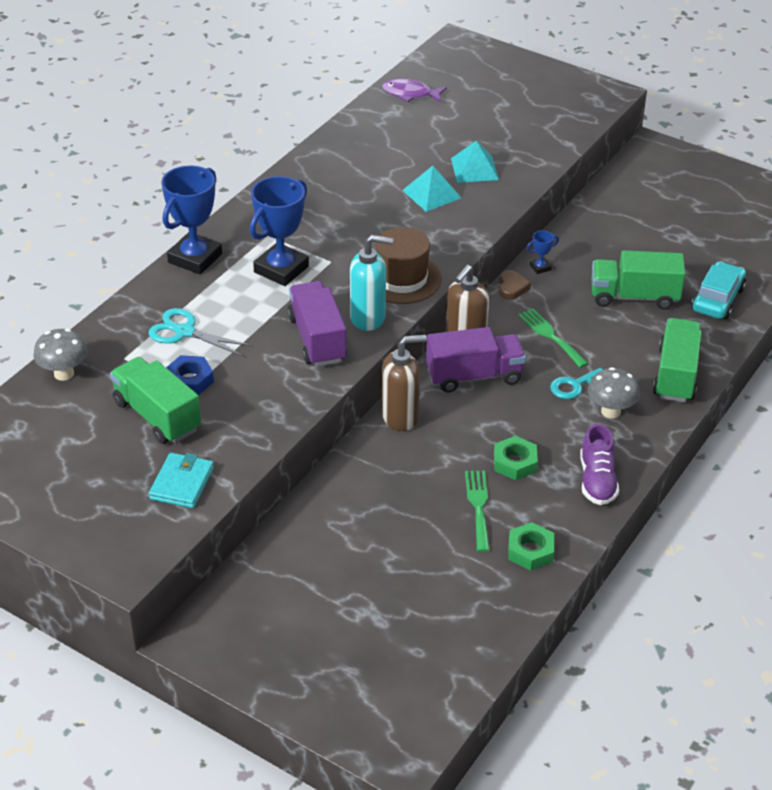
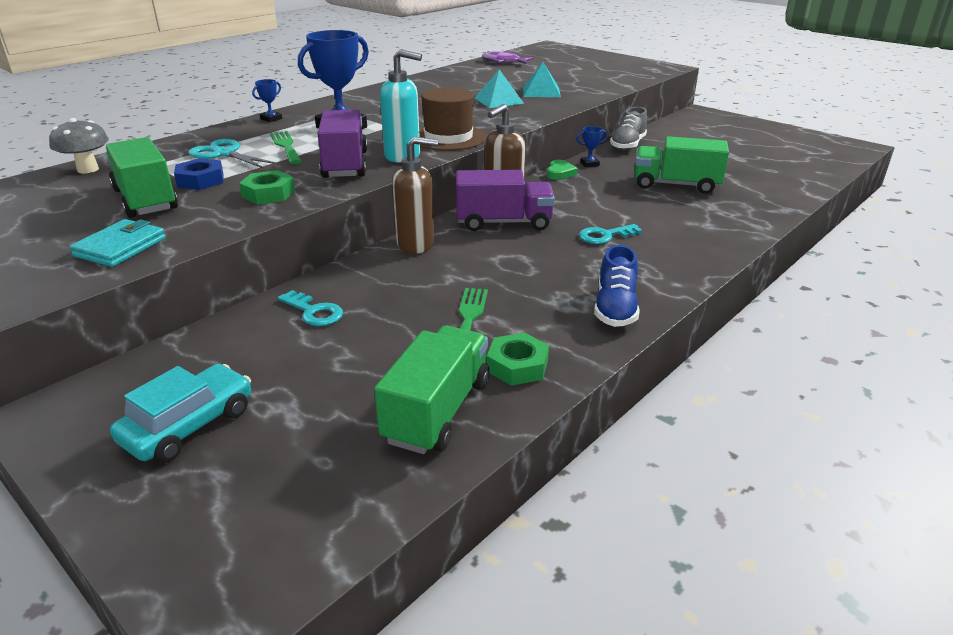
camera: 10 degrees right, 10 degrees down
blue trophy [161,166,222,275] -> blue trophy [252,79,282,122], size x0.43
green nut [494,436,538,480] -> green nut moved to [239,170,295,204]
brown heart [499,270,531,300] -> green heart [547,160,578,180]
green fork [518,308,588,368] -> green fork moved to [270,131,302,164]
purple shoe [580,424,619,505] -> blue shoe [594,245,640,327]
grey mushroom [588,367,640,418] -> none
green truck [653,318,702,402] -> green truck moved to [374,326,489,454]
turquoise car [691,261,746,319] -> turquoise car moved to [110,364,251,463]
none -> turquoise key [278,290,343,326]
none -> grey shoe [610,107,647,150]

